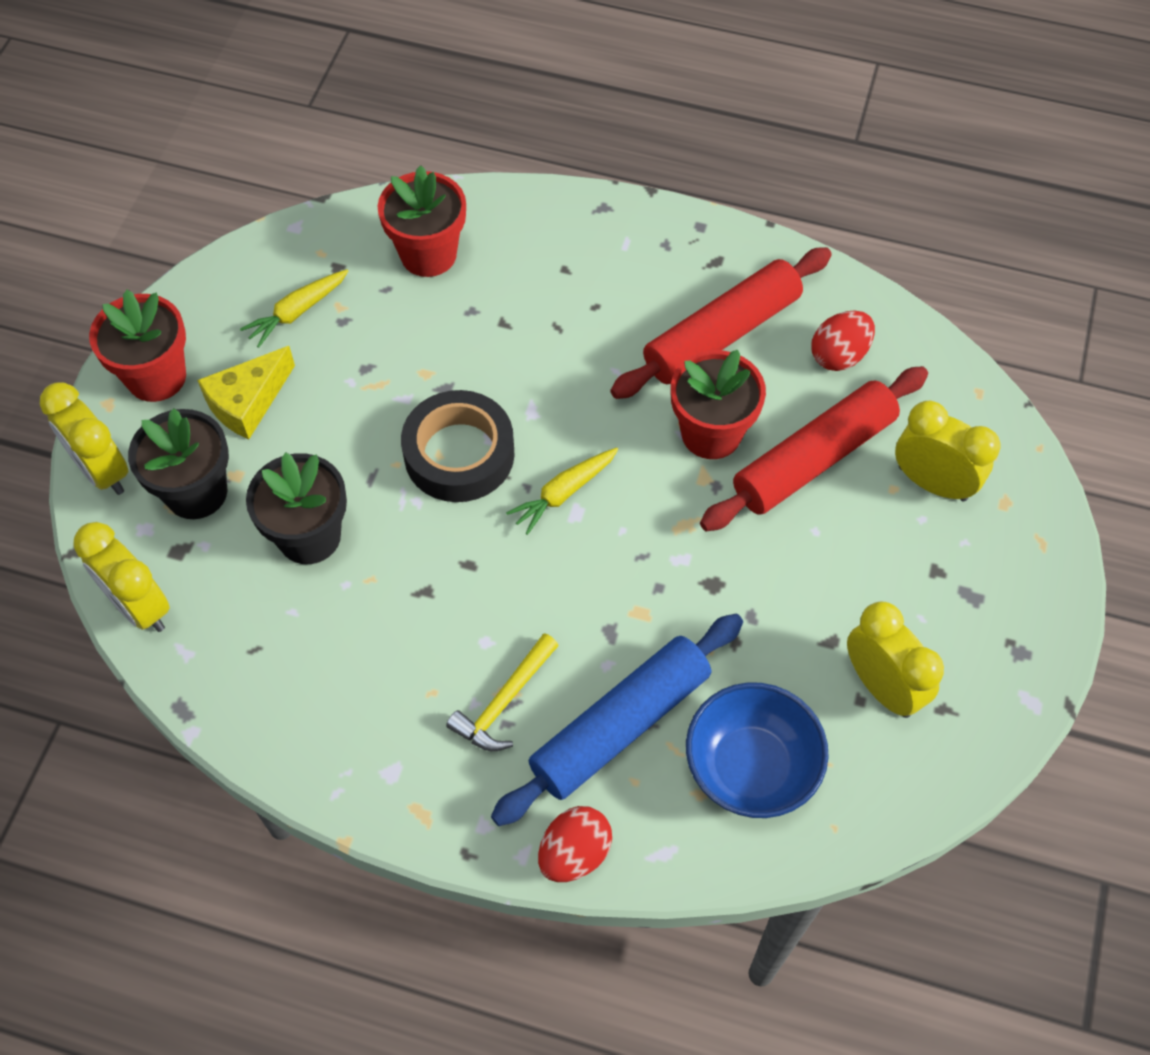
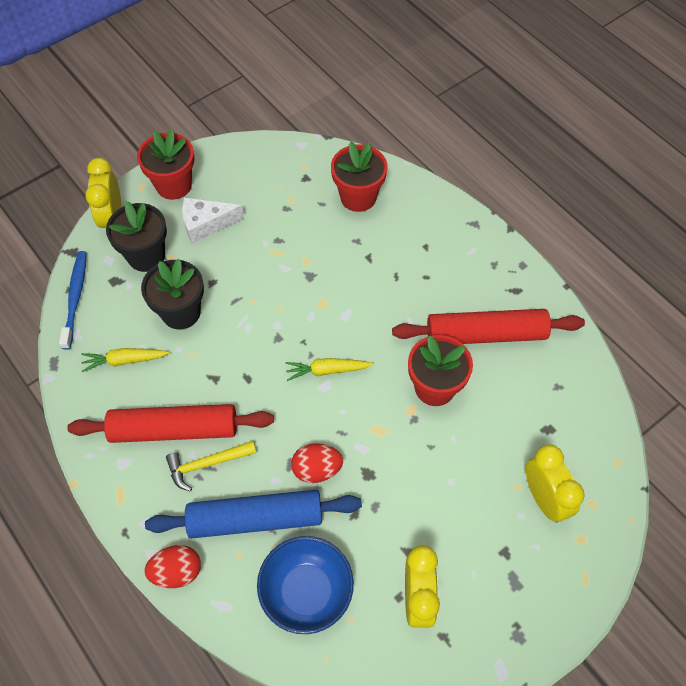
camera: 35 degrees right, 0 degrees up
yellow clock [74,522,170,632] -> blue toothbrush [59,251,87,350]
yellow cheese [197,346,295,439] -> white cheese [182,197,244,244]
yellow carrot [240,270,348,348] -> yellow carrot moved to [82,348,169,372]
black tape [401,390,515,502] -> none
red rolling pin [700,366,928,532] -> red rolling pin moved to [67,404,274,443]
red egg [811,310,875,371] -> red egg moved to [291,443,343,483]

